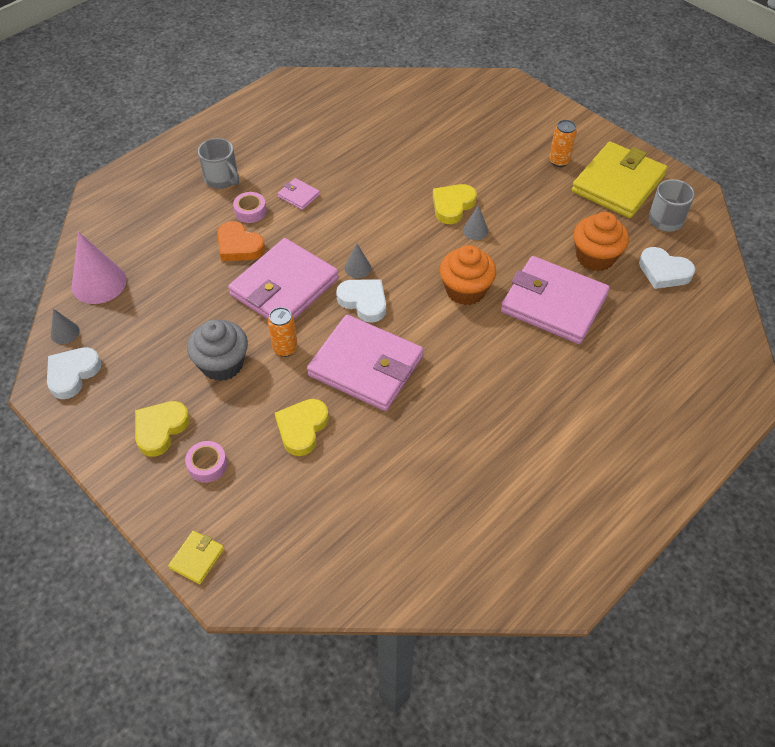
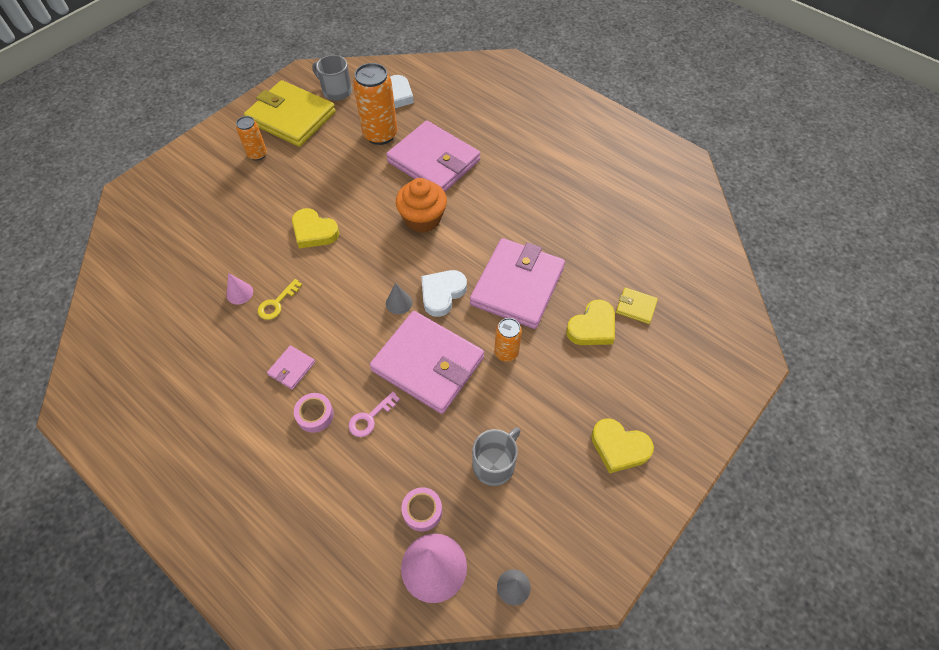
camera: 95 degrees left, 5 degrees up
white heart [47,347,102,399] -> none
yellow wallet [168,531,224,584] -> yellow wallet moved to [616,288,658,324]
pink tape [185,441,227,483] -> pink tape moved to [402,487,442,532]
grey cupcake [187,319,248,381] -> none
grey mug [198,138,239,189] -> grey mug moved to [472,427,520,486]
orange heart [217,221,265,261] -> pink key [348,391,400,437]
yellow heart [275,399,329,456] -> yellow heart turned 60 degrees counterclockwise [566,299,615,345]
grey cone [463,205,488,240] -> none
pink wallet [501,256,610,344] -> pink wallet turned 75 degrees counterclockwise [386,120,480,192]
orange cupcake [573,212,629,271] -> orange can [353,63,397,145]
none -> pink cone [227,273,253,305]
none -> yellow key [258,279,302,320]

